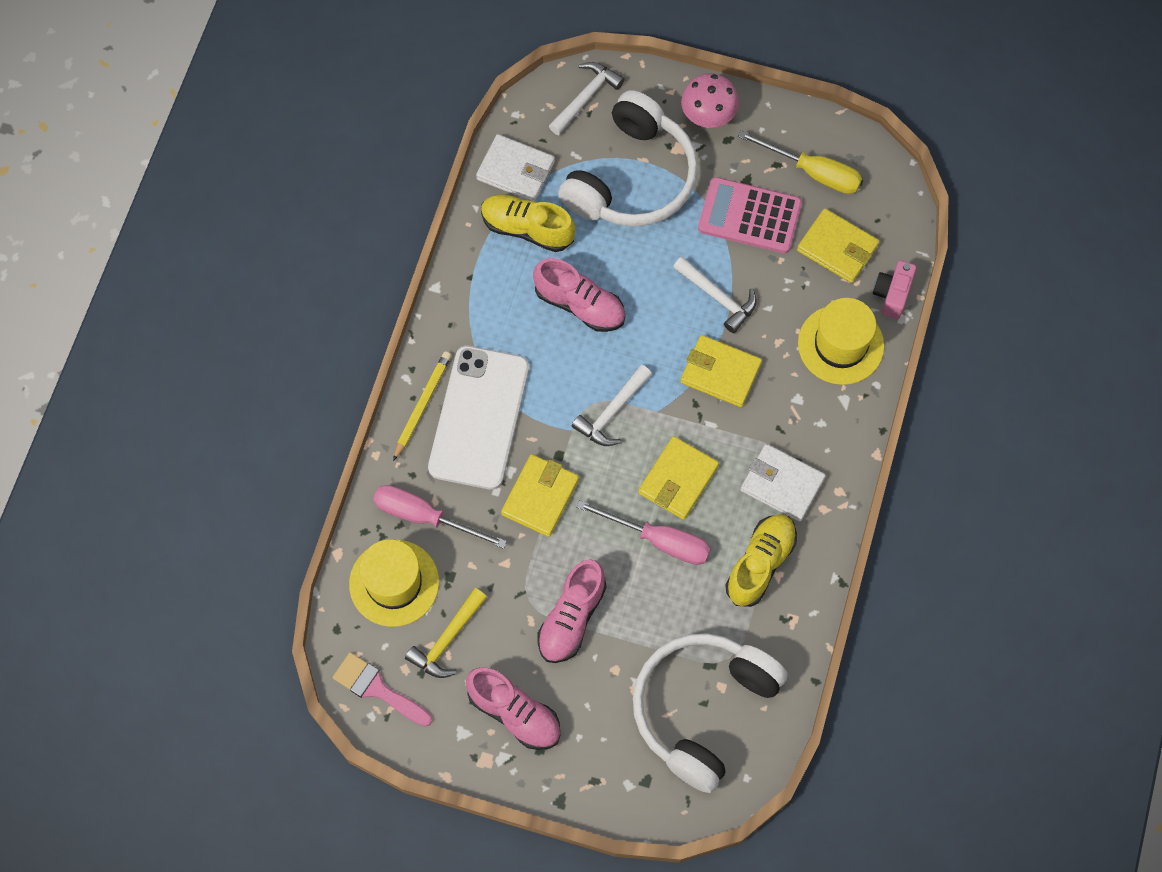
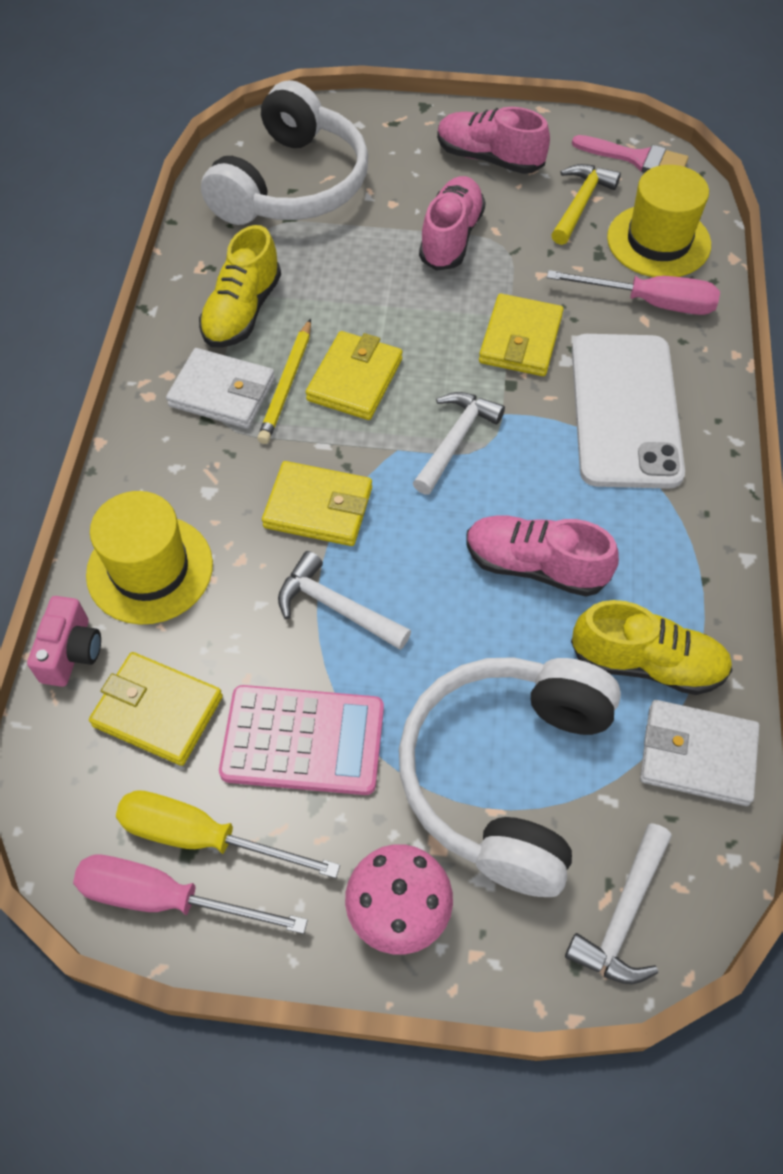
camera: 170 degrees right, 10 degrees down
yellow pencil [393,351,452,461] -> yellow pencil moved to [257,319,311,444]
pink screwdriver [576,500,711,565] -> pink screwdriver moved to [73,855,308,934]

